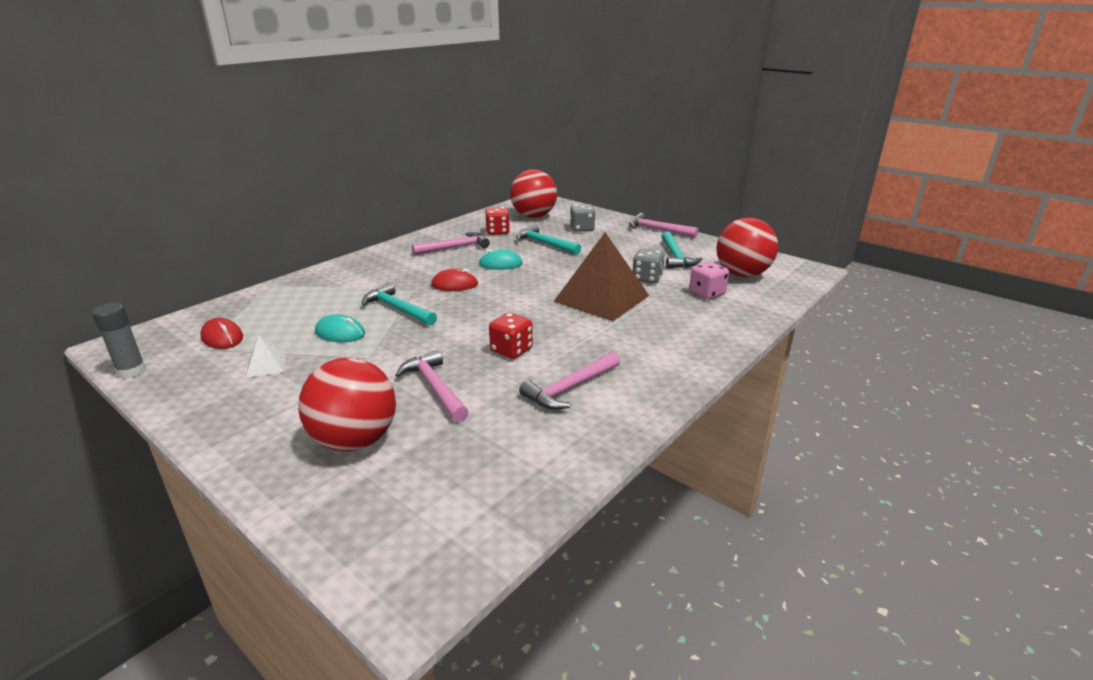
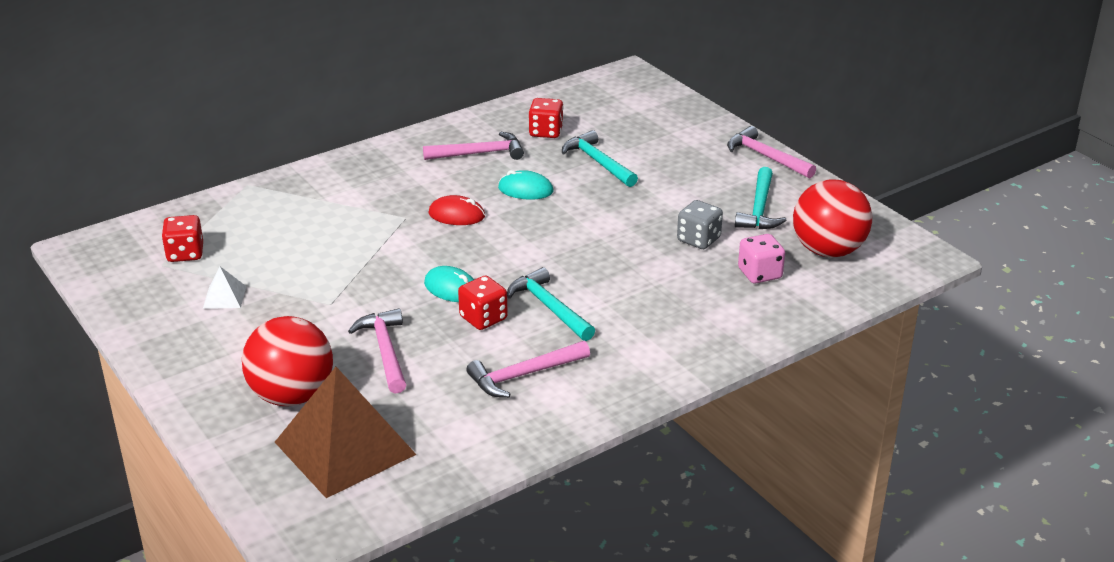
camera: 15 degrees right, 5 degrees up
grey glue stick [92,303,146,378] -> none
red mouse [200,318,243,349] -> red dice [162,215,203,262]
turquoise mouse [315,314,365,342] -> turquoise mouse moved to [424,266,474,302]
turquoise hammer [362,283,437,326] -> turquoise hammer moved to [507,267,595,341]
red ball [510,169,557,218] -> none
brown pyramid [553,232,649,321] -> brown pyramid moved to [275,367,417,498]
grey dice [570,204,595,231] -> none

